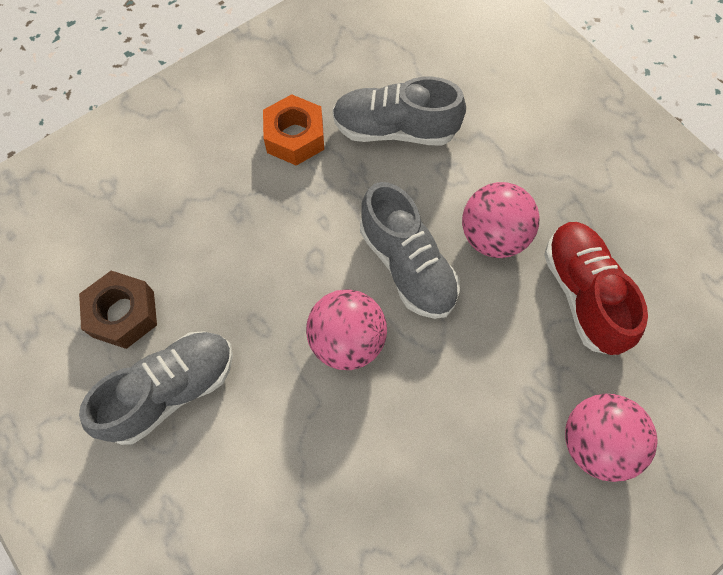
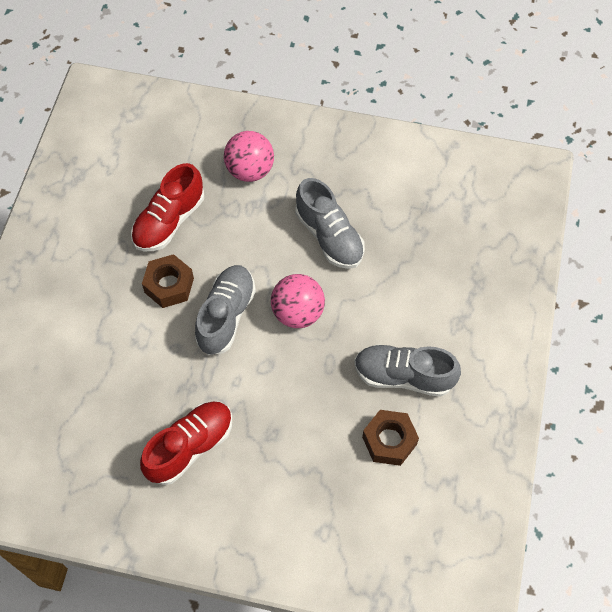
camera: 130 degrees left, 5 degrees down
orange nut [263,94,324,166] -> red shoe [140,401,232,485]
grey shoe [332,77,466,146] -> grey shoe moved to [295,178,365,269]
pink ball [462,182,540,258] -> brown nut [142,254,194,308]

